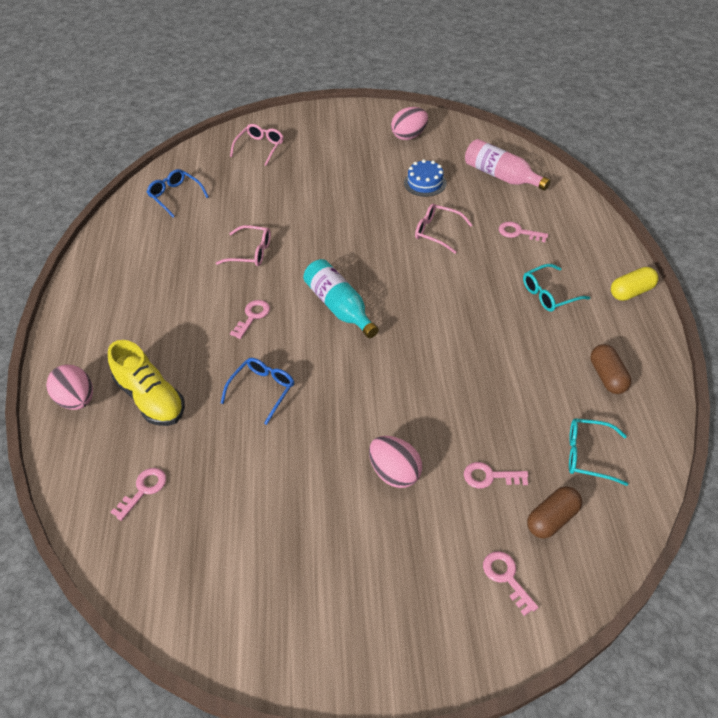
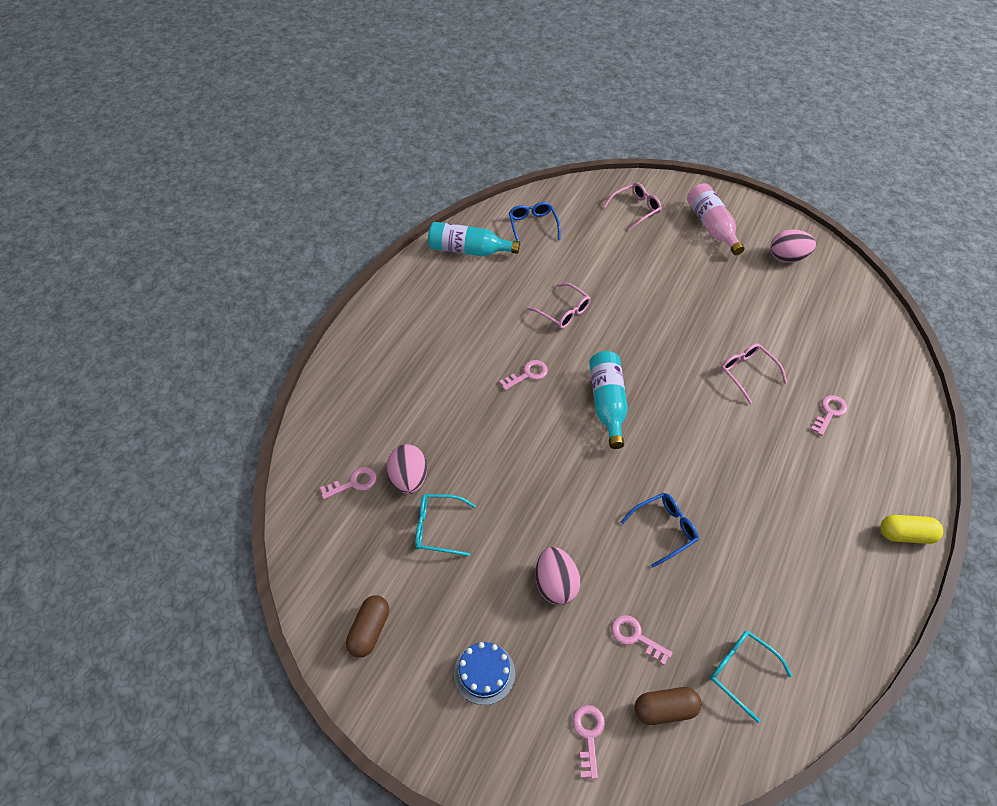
camera: 30 degrees right, 5 degrees up
pink egg [46,365,93,410] -> pink egg moved to [387,444,427,494]
yellow shoe [108,340,185,426] -> none
blue glasses [221,358,294,425] -> blue glasses moved to [621,493,699,567]
blue cake [404,159,447,197] -> blue cake moved to [454,642,515,705]
pink bottle [465,139,551,191] -> pink bottle moved to [687,183,744,255]
pink key [499,221,548,242] -> pink key turned 75 degrees clockwise [811,395,847,436]
turquoise glasses [523,264,590,312] -> turquoise glasses moved to [415,494,476,556]
brown capsule [590,344,631,394] -> brown capsule moved to [346,595,389,658]
none -> turquoise bottle [428,222,520,256]

